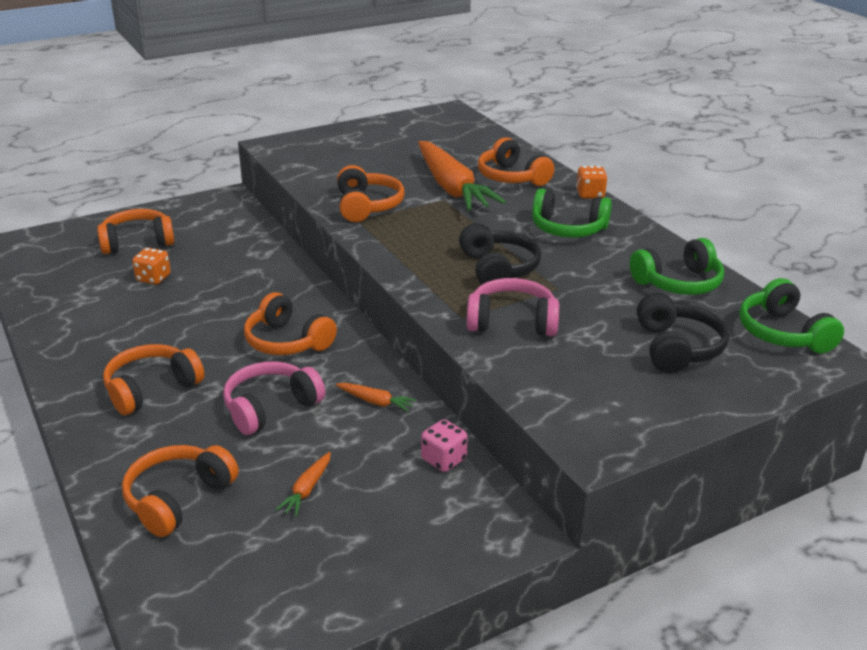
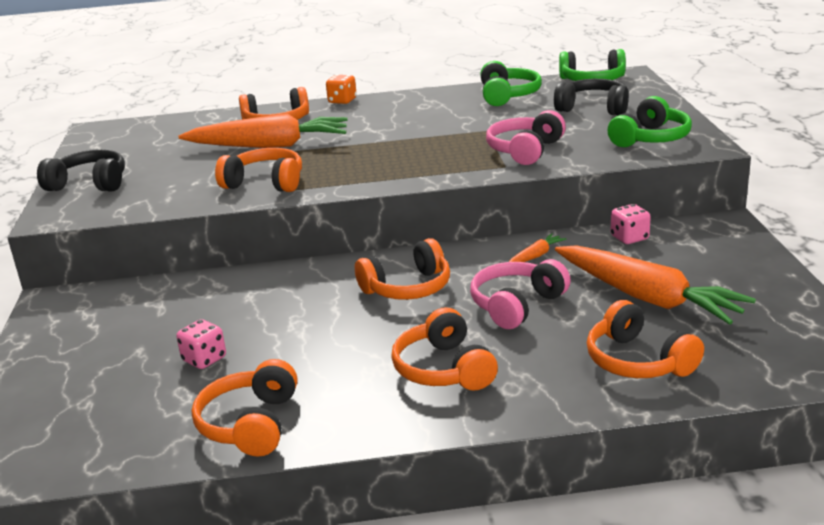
camera: 65 degrees left, 5 degrees down
orange headphones [97,209,174,254] -> orange headphones moved to [192,359,297,457]
orange dice [132,248,171,284] -> pink dice [176,319,226,369]
pink headphones [223,361,325,435] -> pink headphones turned 60 degrees clockwise [470,259,571,329]
orange carrot [275,452,331,517] -> orange carrot [555,245,756,325], size x2.45
black headphones [459,223,541,285] -> black headphones moved to [37,150,125,191]
green headphones [532,189,612,238] -> green headphones moved to [608,96,692,147]

